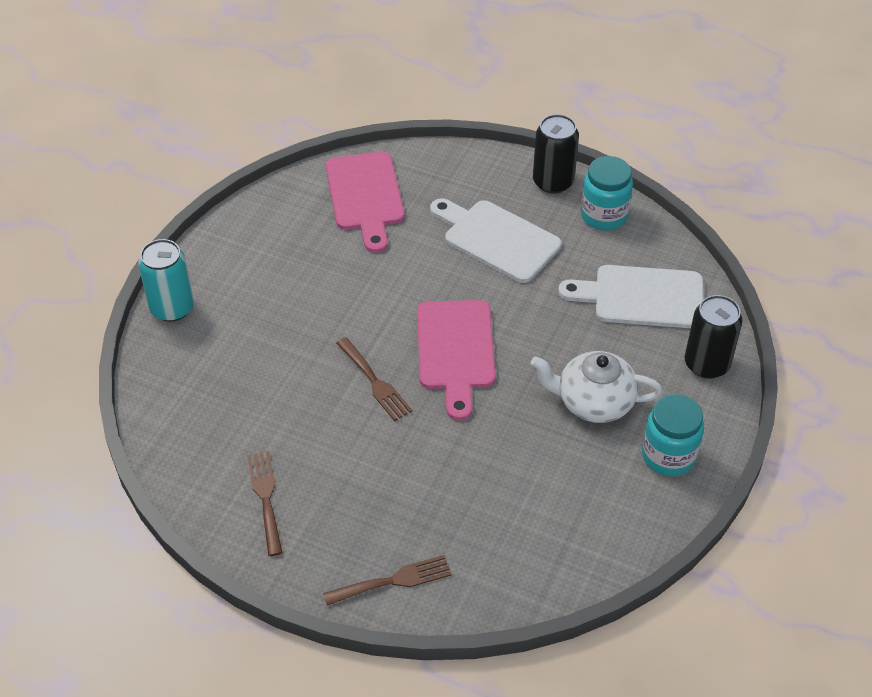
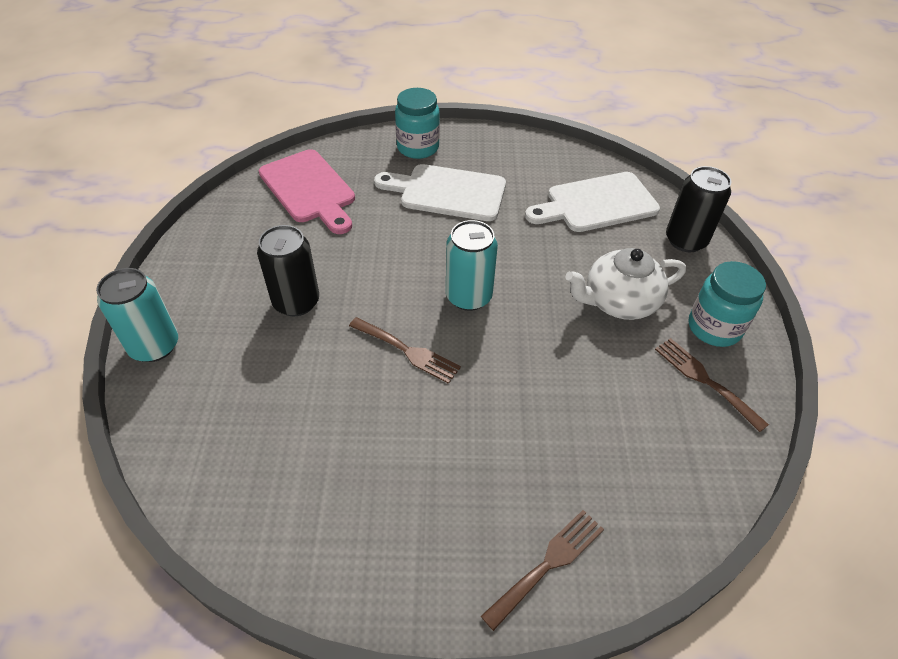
camera: 25 degrees left, 0 degrees up
brown fork [247,451,282,556] -> brown fork moved to [655,338,769,432]
pink cutting board [417,300,496,421] -> turquoise can [446,220,498,311]
black can [533,114,579,194] -> black can moved to [257,225,319,316]
turquoise jar [581,156,633,230] -> turquoise jar moved to [395,88,440,159]

